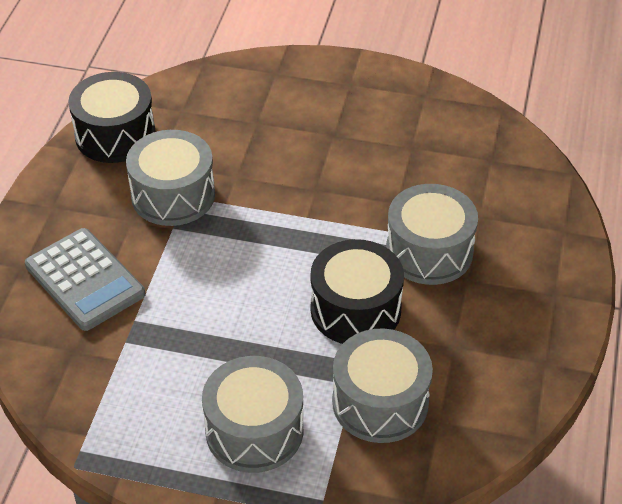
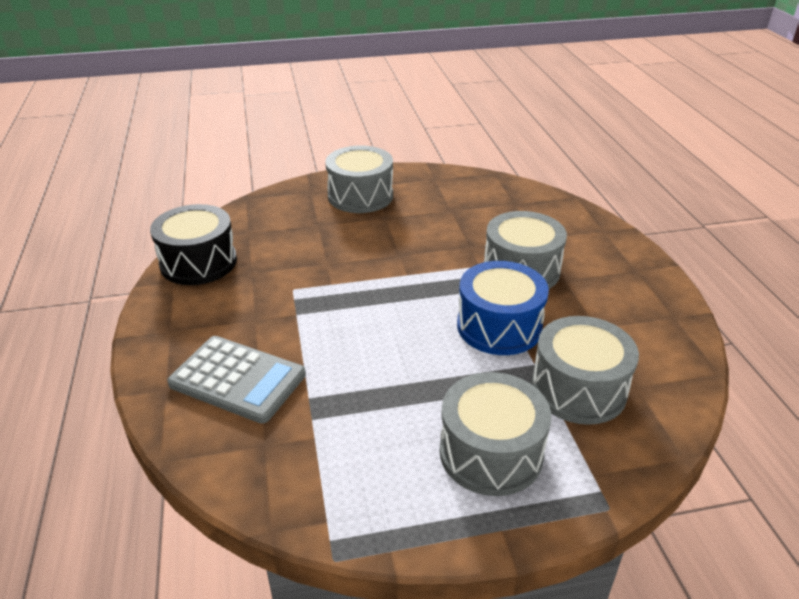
camera: 25 degrees left, 10 degrees down
grey drum [126,130,215,226] -> grey drum moved to [325,146,393,213]
black drum [310,239,404,344] -> blue drum [457,261,549,355]

